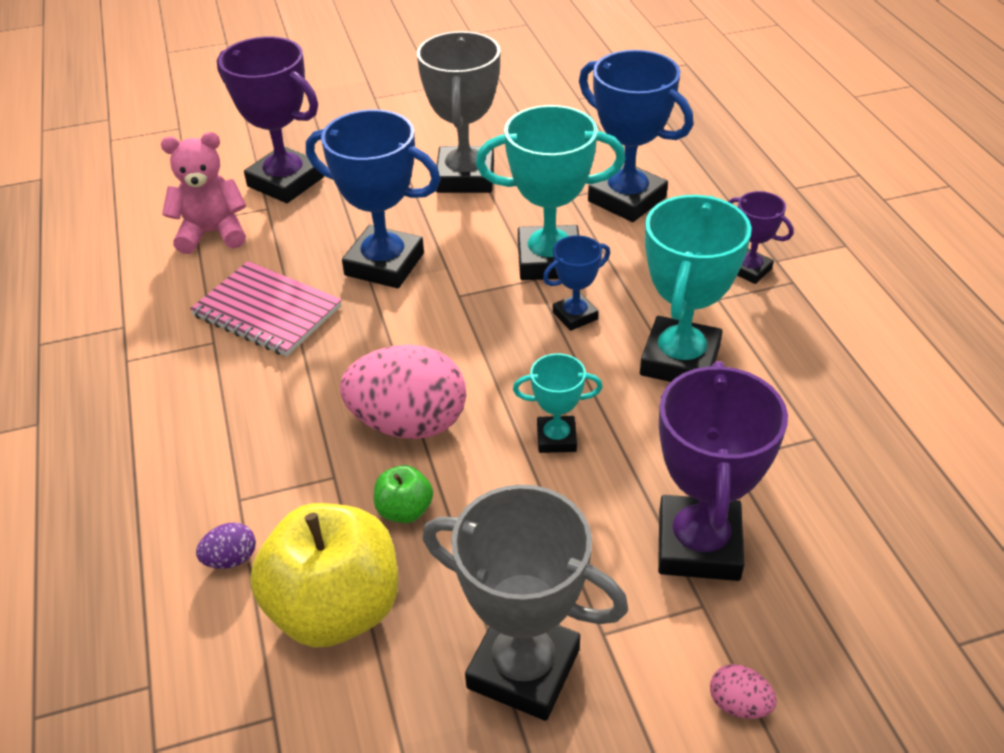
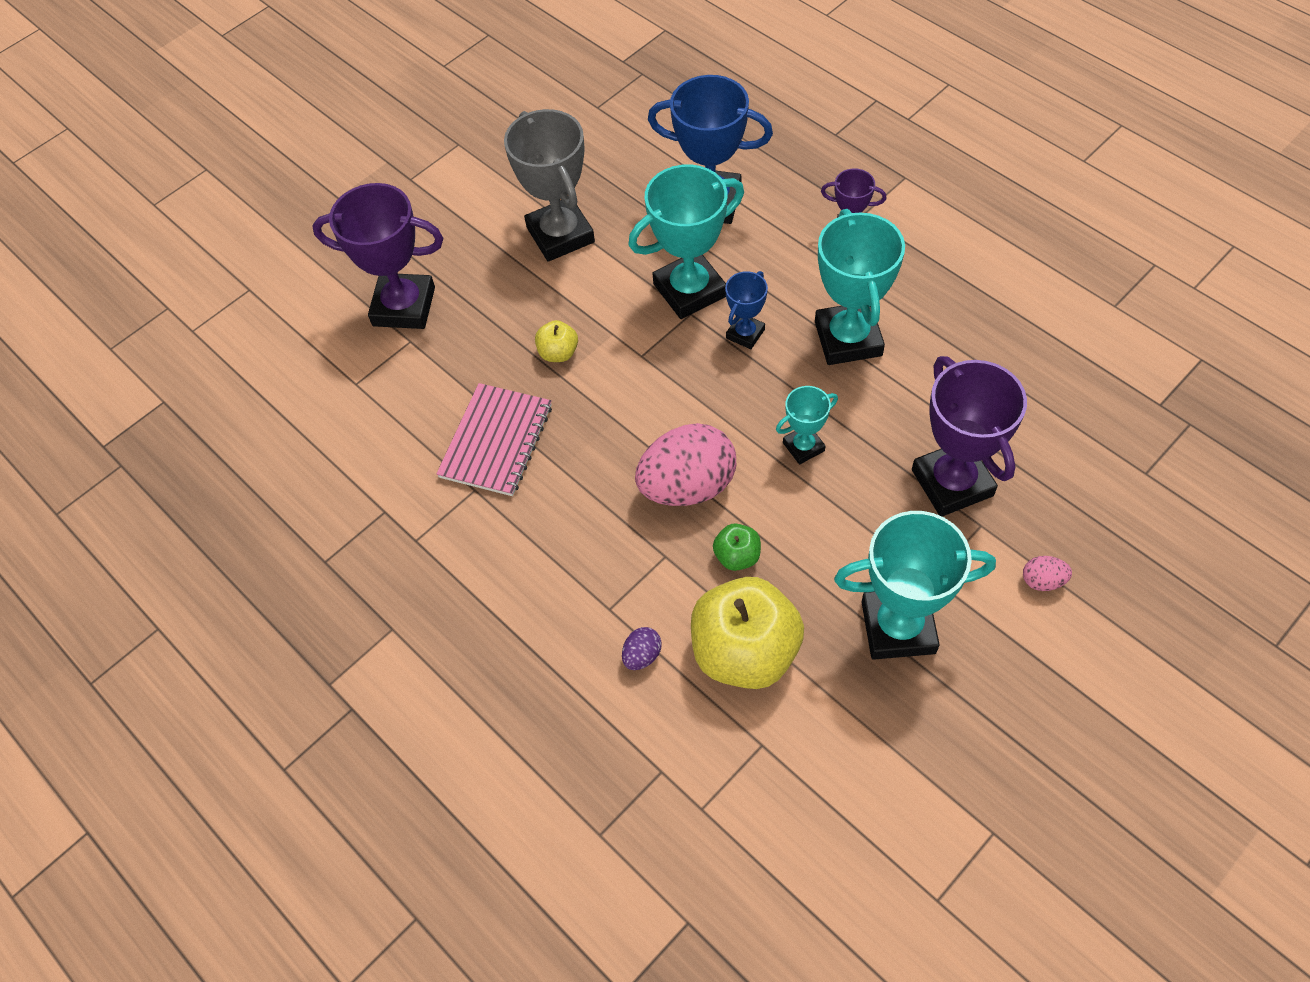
camera: 25 degrees left, 15 degrees up
pink teddy bear [161,132,246,254] -> none
pink notebook [190,261,342,357] -> pink notebook turned 75 degrees counterclockwise [436,383,552,496]
blue trophy [306,109,441,288] -> yellow apple [535,320,578,362]
grey trophy [422,484,628,721] -> turquoise trophy [834,511,996,660]

